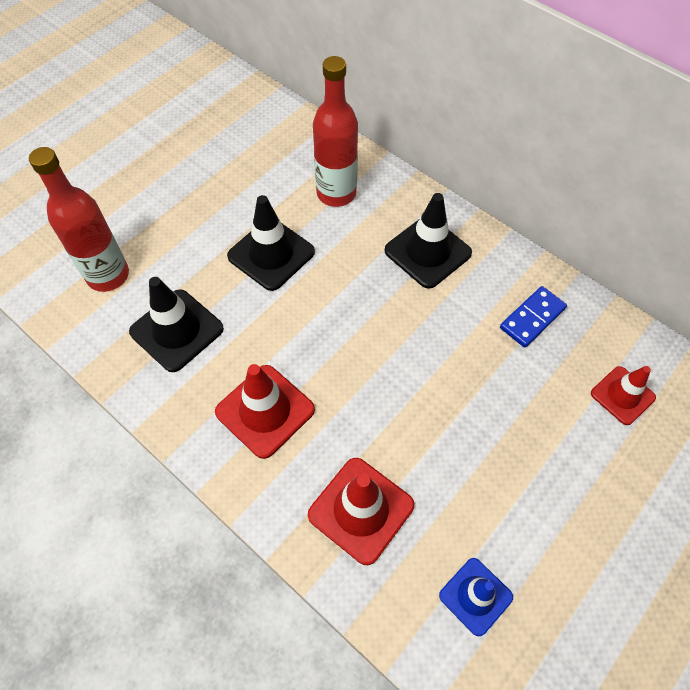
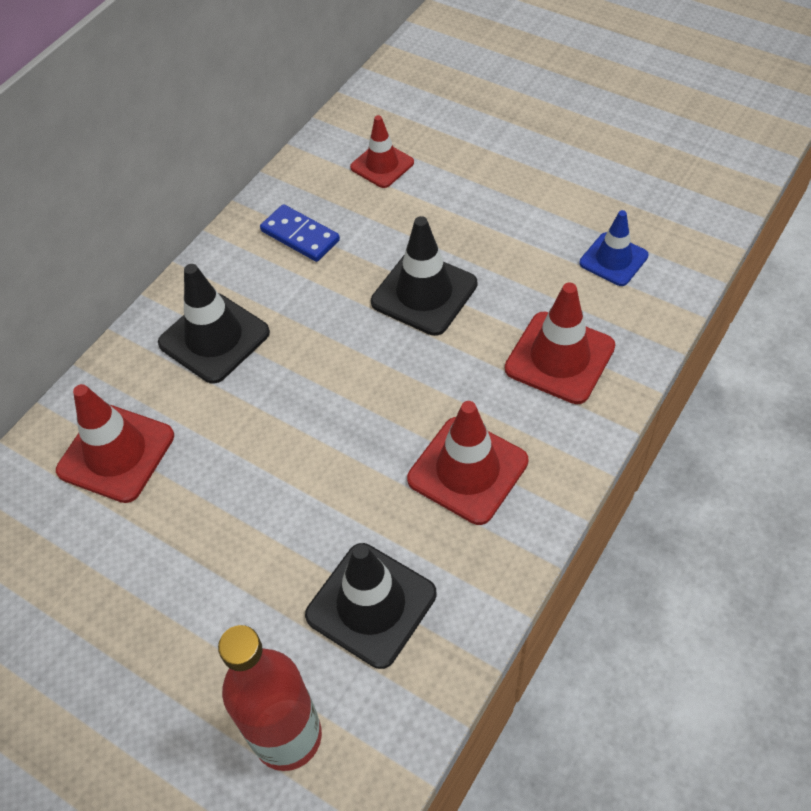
camera: 95 degrees left, 5 degrees down
black traffic cone [227,195,315,291] -> black traffic cone moved to [371,216,477,336]
red bottle [313,56,358,207] -> red traffic cone [56,384,174,503]

